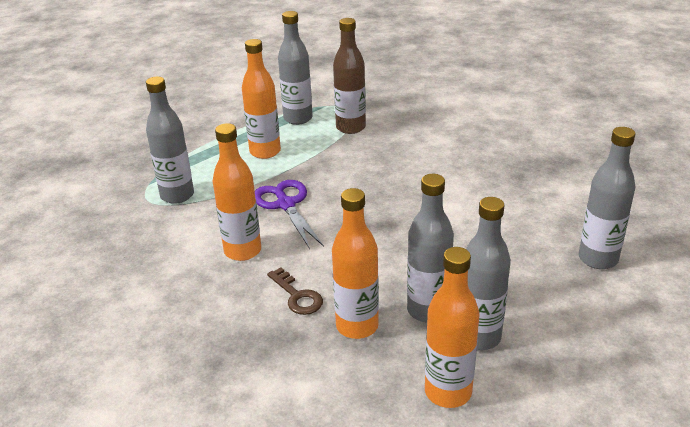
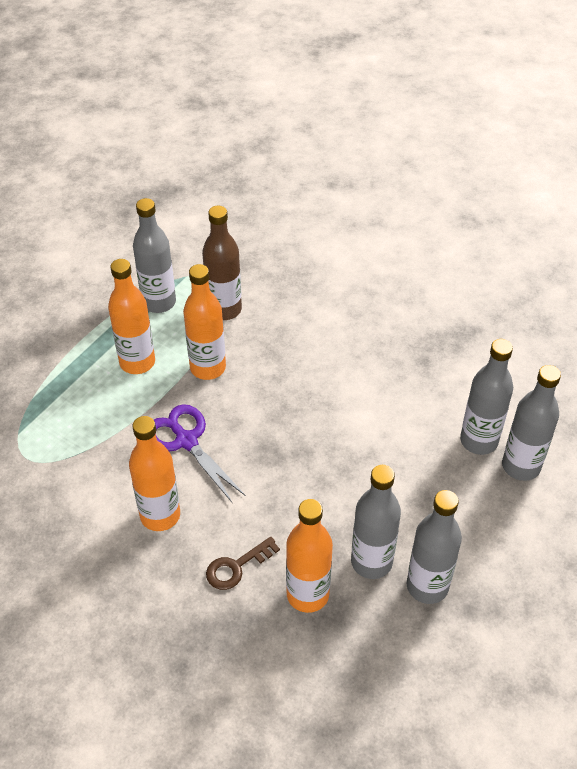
camera: 15 degrees left, 15 degrees up
grey bottle [146,77,194,204] -> grey bottle moved to [460,339,513,455]
brown key [267,267,323,315] -> brown key turned 105 degrees clockwise [206,537,280,590]
orange bottle [425,247,479,408] -> orange bottle moved to [183,264,226,380]

